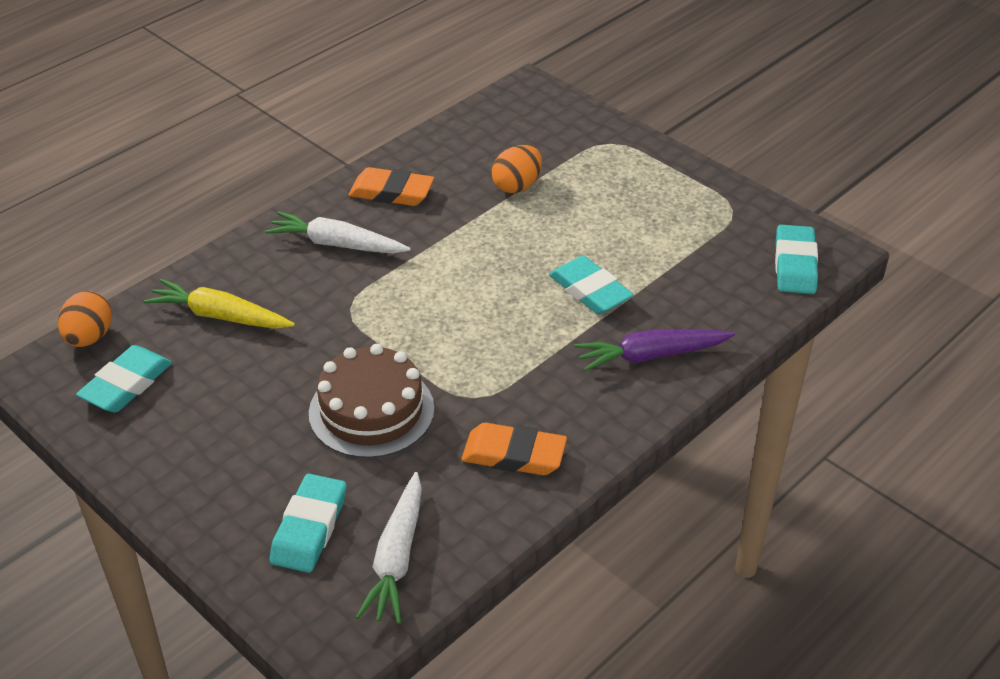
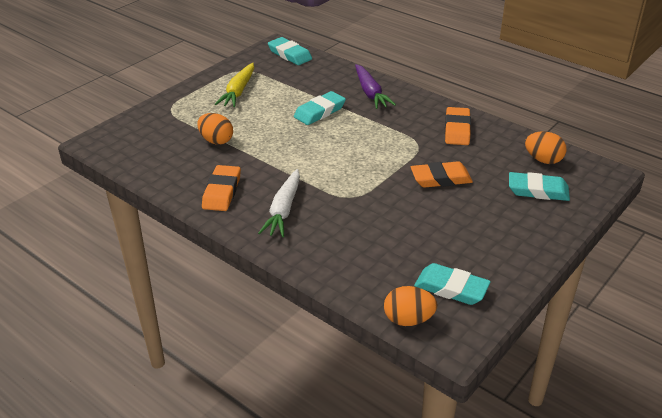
camera: 95 degrees left, 5 degrees down
yellow carrot [144,279,295,329] -> yellow carrot moved to [215,63,254,107]
brown cake [309,344,435,458] -> orange eraser [411,161,473,188]
white carrot [356,472,422,624] -> orange egg [525,132,567,164]
turquoise eraser [775,225,818,294] -> turquoise eraser turned 45 degrees clockwise [268,37,312,65]

